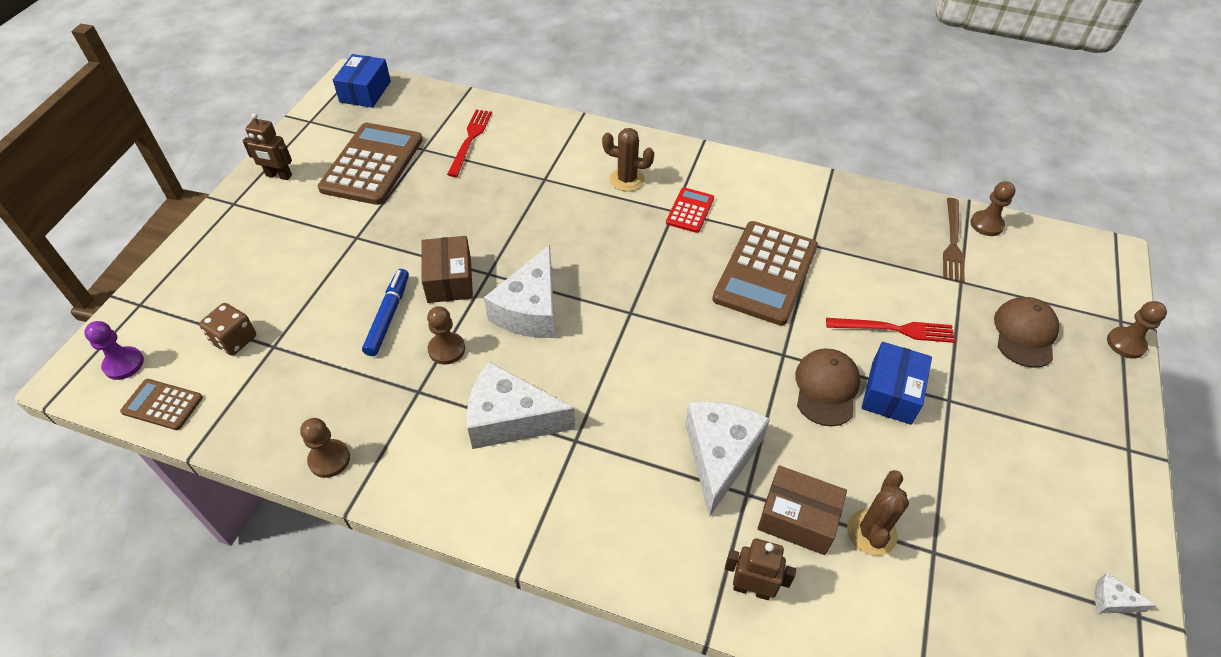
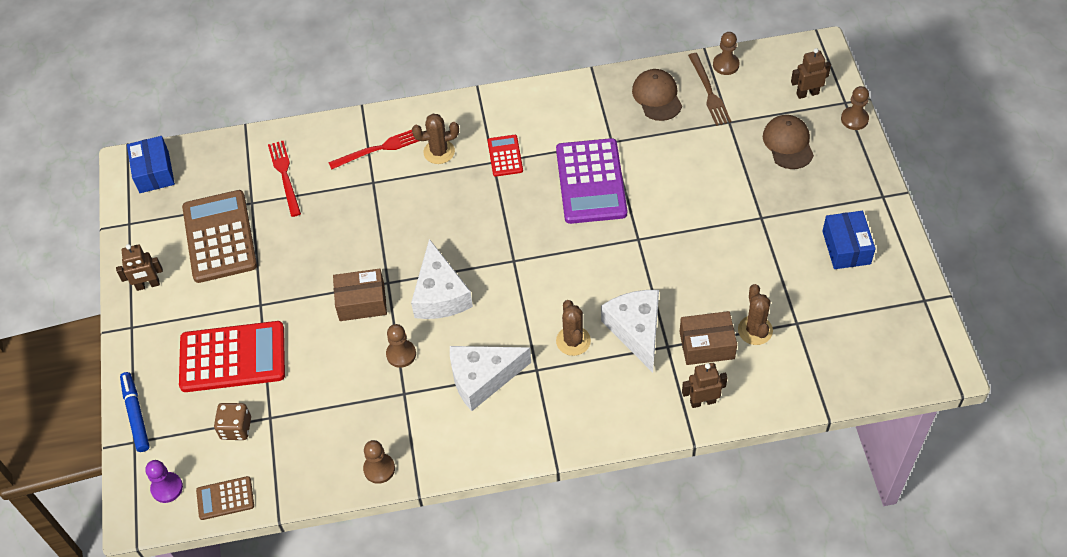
camera: 25 degrees left, 5 degrees up
blue marker [362,269,409,356] -> blue marker moved to [120,372,150,452]
brown box [421,236,473,303] -> brown box turned 60 degrees counterclockwise [333,269,387,321]
brown calculator [712,221,818,326] -> purple calculator [556,138,627,224]
brown cap [795,348,861,426] -> brown cap moved to [632,69,682,121]
red fork [826,318,956,343] -> red fork moved to [328,130,419,170]
blue box [861,342,932,425] -> blue box moved to [822,211,876,269]
white cheese [1095,573,1156,614] -> none
none -> red calculator [179,321,285,392]
none -> brown cactus [556,300,591,356]
none -> brown robot [791,48,831,99]

